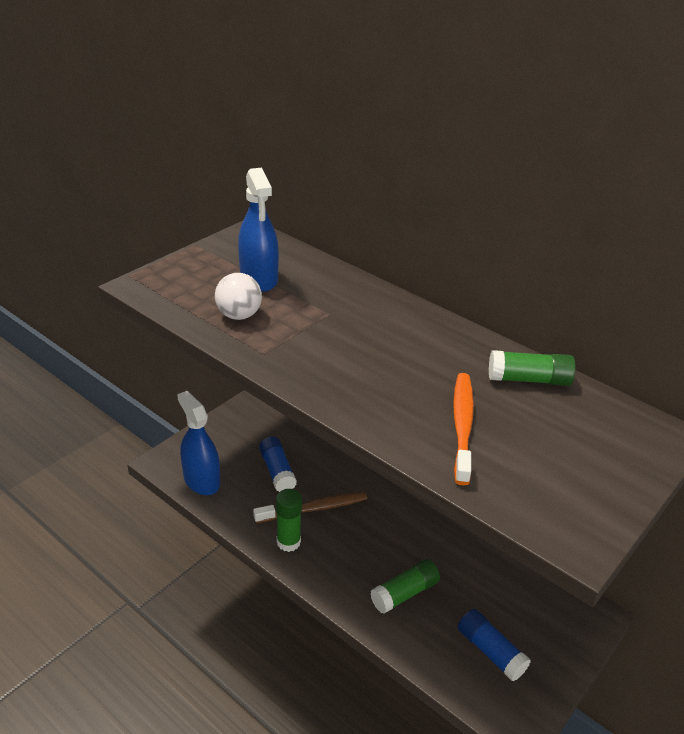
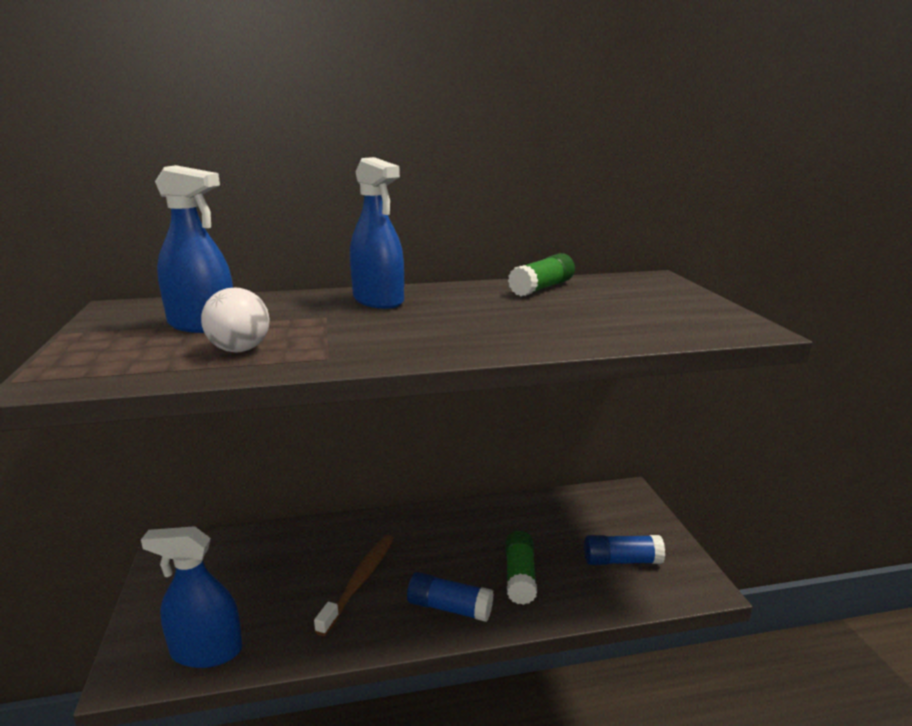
camera: 50 degrees left, 15 degrees down
blue glue stick [259,436,297,492] -> blue glue stick moved to [407,572,493,622]
green glue stick [276,489,302,552] -> none
orange toothbrush [453,373,474,485] -> none
none -> blue spray bottle [350,157,404,309]

